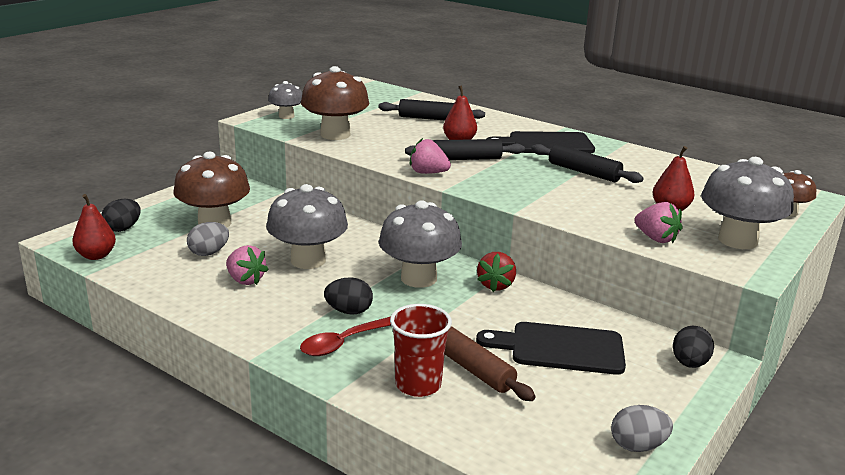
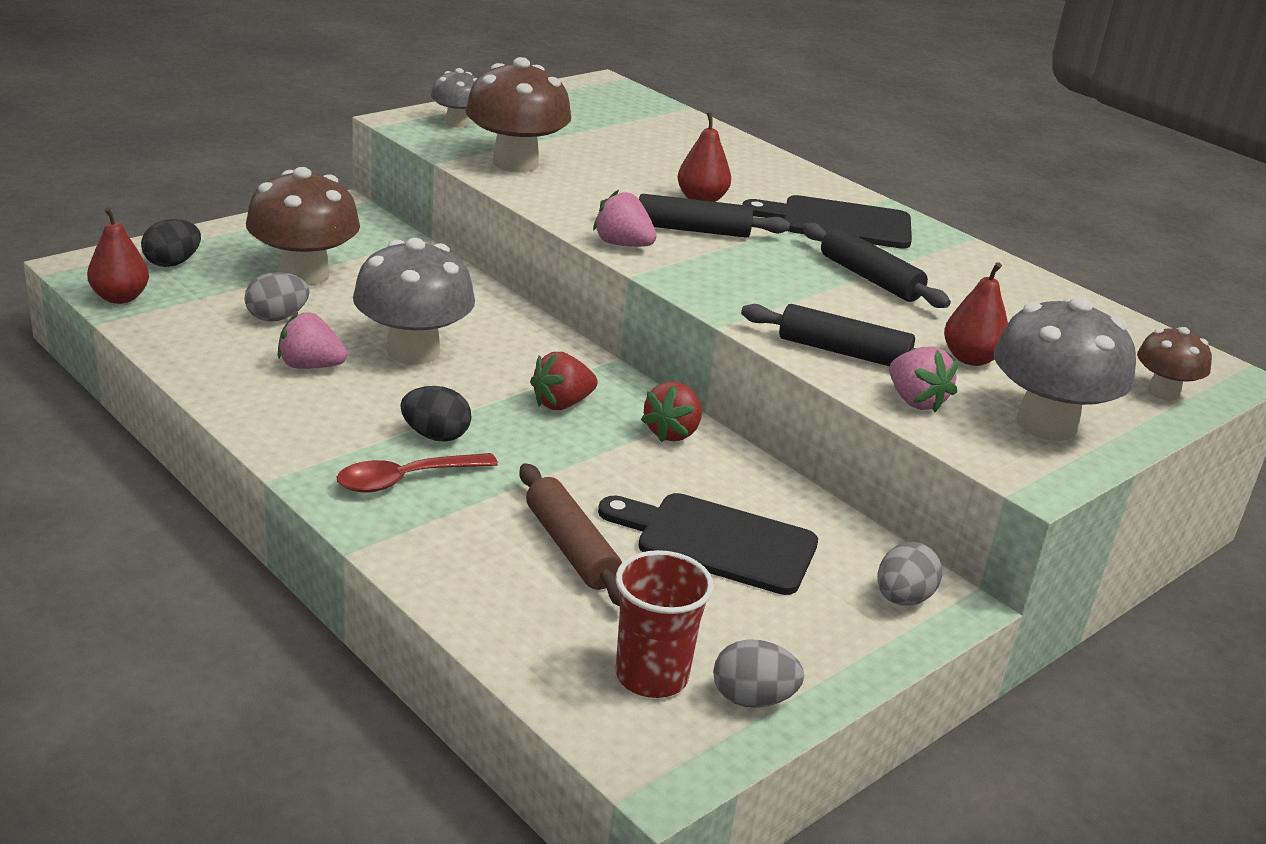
camera: 10 degrees right, 5 degrees up
pink strawberry [226,245,269,285] -> pink strawberry turned 135 degrees clockwise [278,312,347,369]
black rolling pin [378,99,485,121] -> black rolling pin moved to [741,304,956,366]
grey mushroom [379,200,462,288] -> red strawberry [530,352,598,410]
red cup [390,304,452,397] -> red cup moved to [616,550,714,698]
black egg [673,325,714,368] -> grey egg [877,542,942,606]

